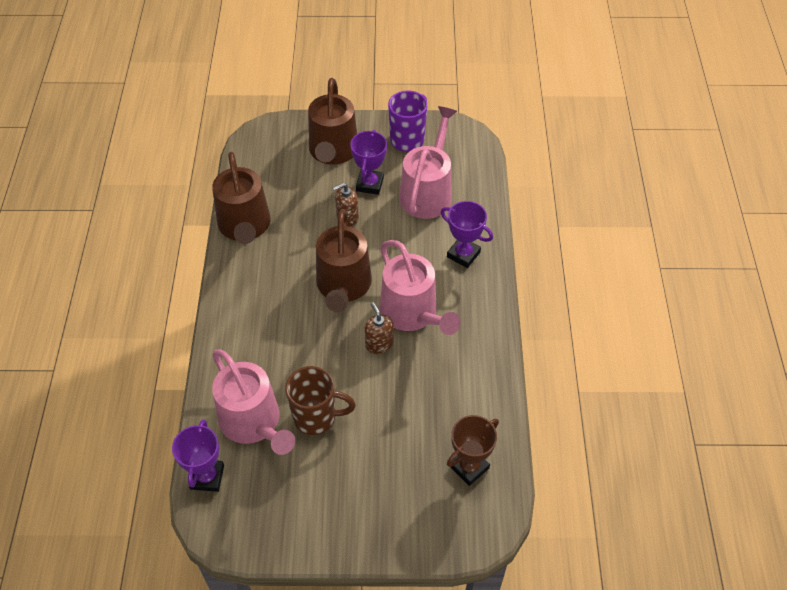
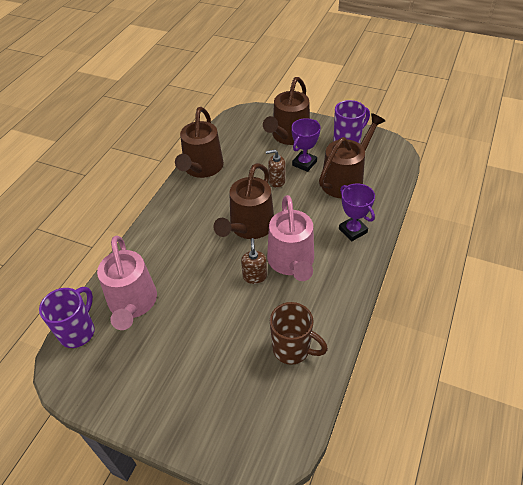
camera: 25 degrees right, 5 degrees down
purple trophy [172,419,224,492] -> purple mug [39,287,95,348]
brown mug [285,366,356,435] -> brown mug moved to [270,302,328,365]
pink watering can [400,106,457,219] -> brown watering can [319,113,385,198]
brown trophy [447,415,499,486] -> none

